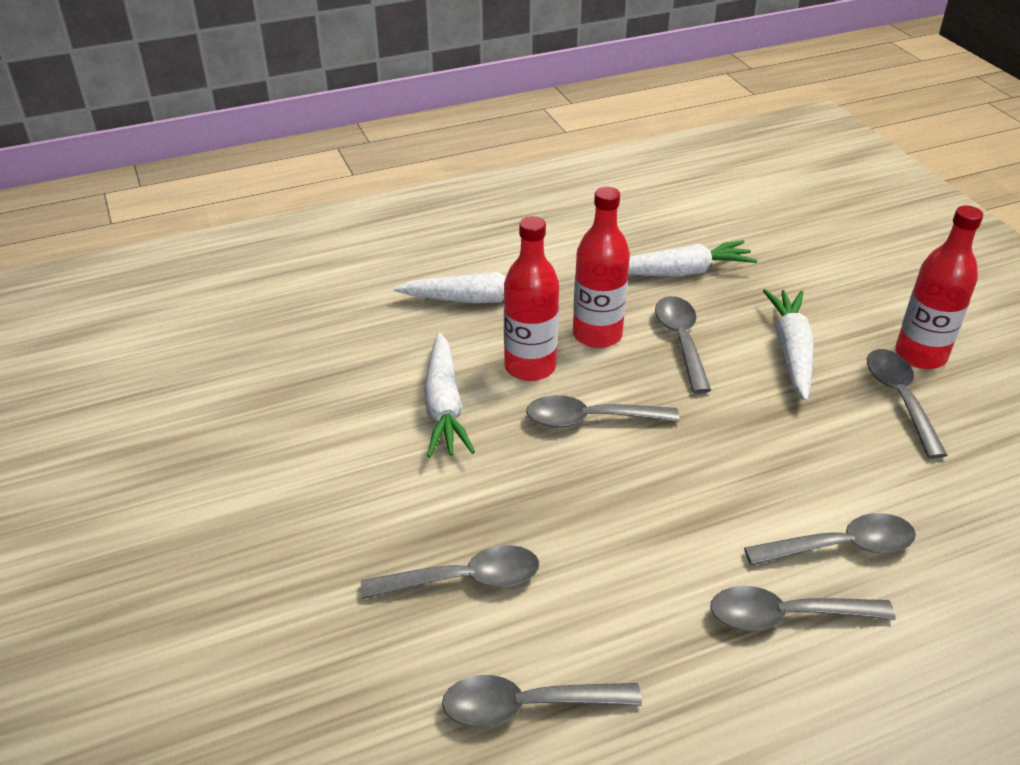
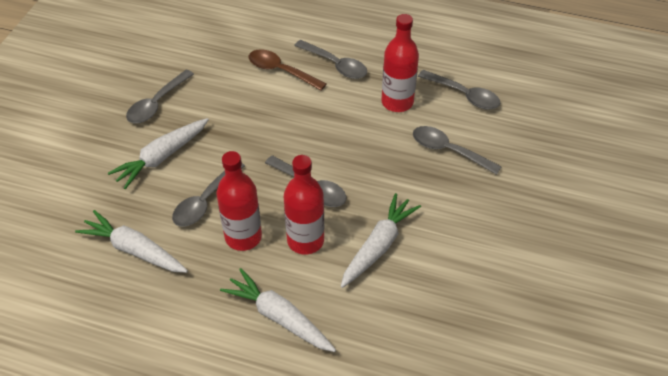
camera: 140 degrees left, 10 degrees up
grey spoon [744,513,916,566] -> brown spoon [249,49,327,91]
red bottle [895,205,983,369] -> red bottle moved to [381,14,419,112]

